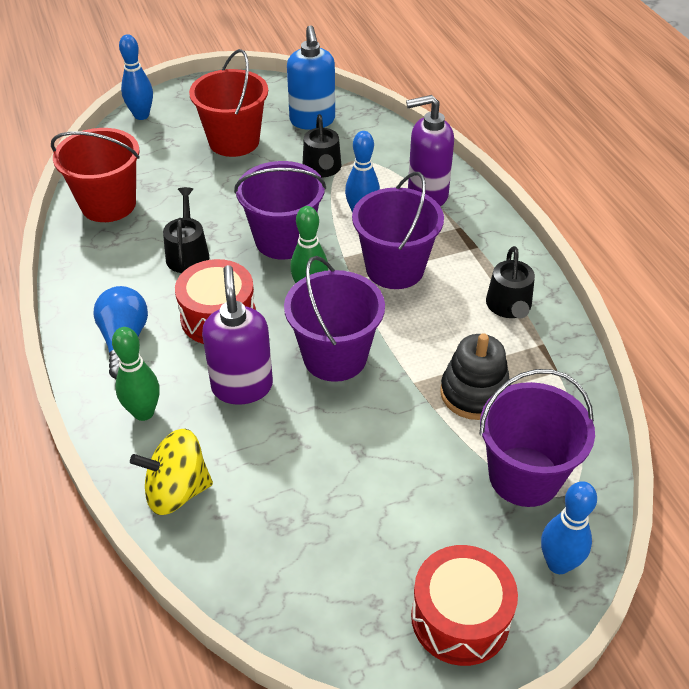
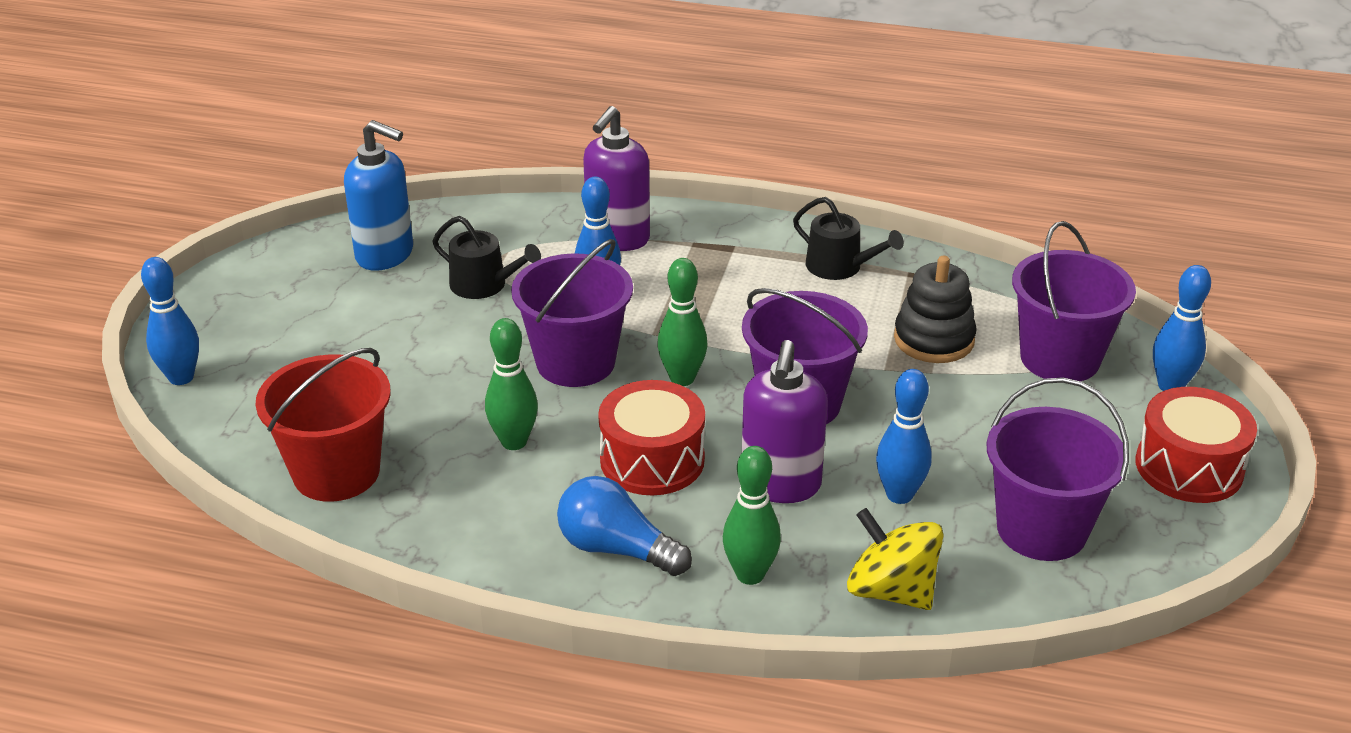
camera: 55 degrees left, 10 degrees down
yellow spinning top [130,429,213,515] -> yellow spinning top turned 105 degrees clockwise [847,508,944,610]
black watering can [163,187,209,273] -> green bowling pin [485,318,538,450]
red bucket [189,49,268,157] -> none
purple soap dispenser [202,265,273,405] -> purple soap dispenser turned 105 degrees counterclockwise [742,340,828,503]
purple bucket [352,172,444,289] -> purple bucket moved to [986,378,1129,561]
none -> blue bowling pin [876,369,932,504]

